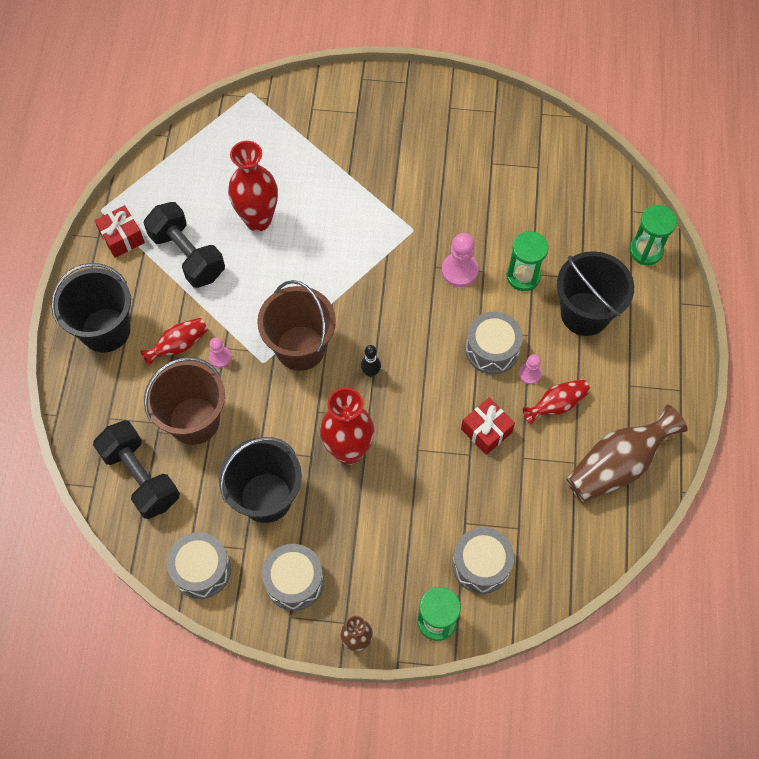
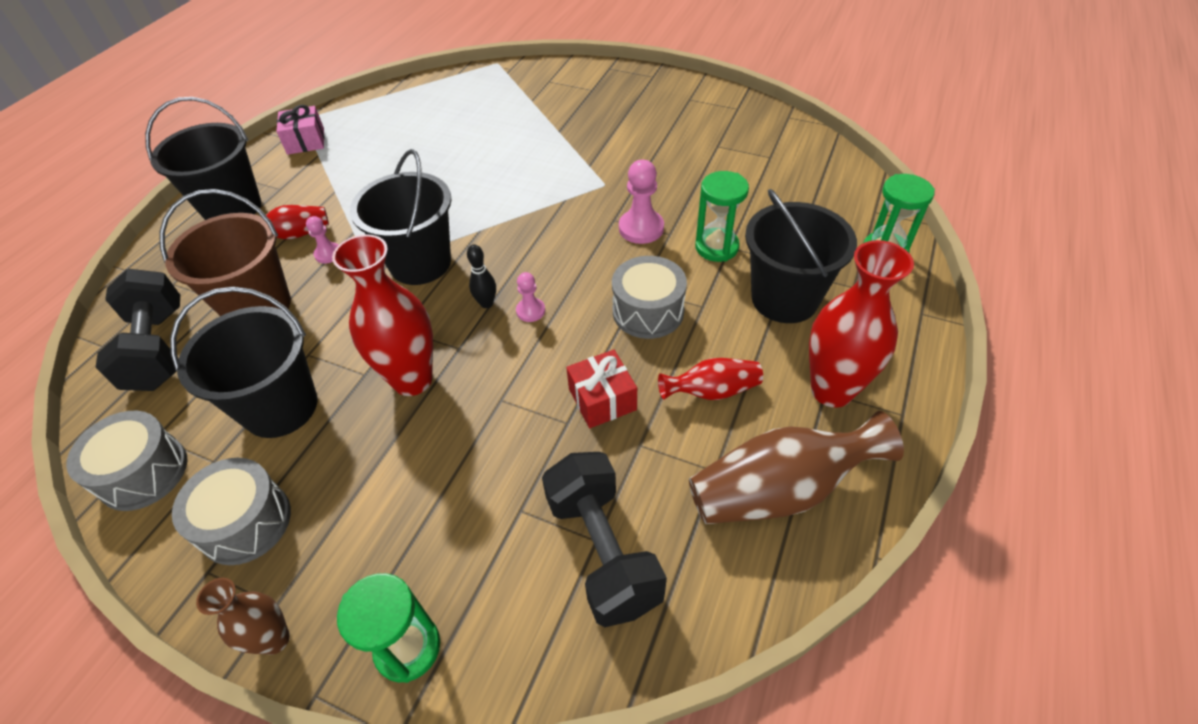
camera: 20 degrees right, 15 degrees down
red gift [94,205,145,258] -> pink gift [276,105,324,155]
black dumbbell [144,202,225,288] -> black dumbbell moved to [542,452,667,627]
red vase [228,141,278,232] -> red vase moved to [809,240,914,408]
brown bucket [257,280,336,371] -> black bucket [350,149,452,285]
grey drum [452,527,514,594] -> none
pink pawn [519,354,542,385] -> pink pawn moved to [516,272,545,322]

